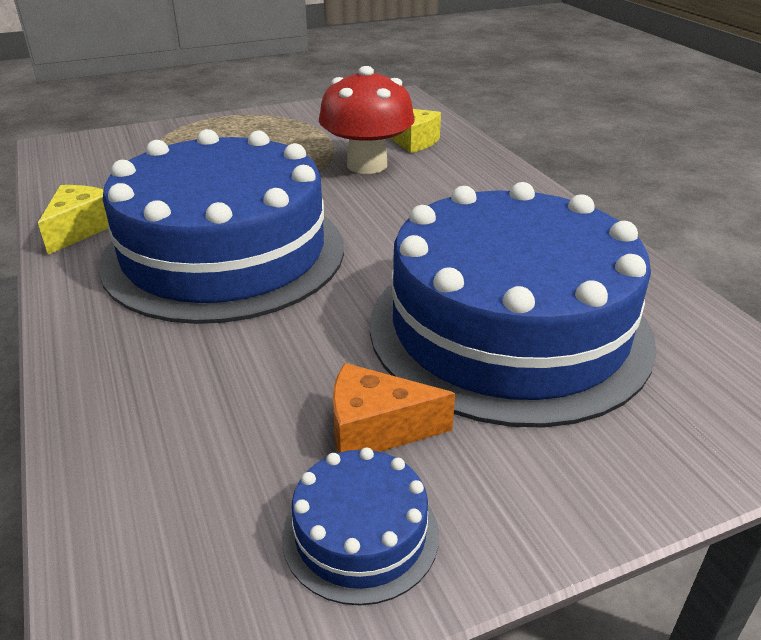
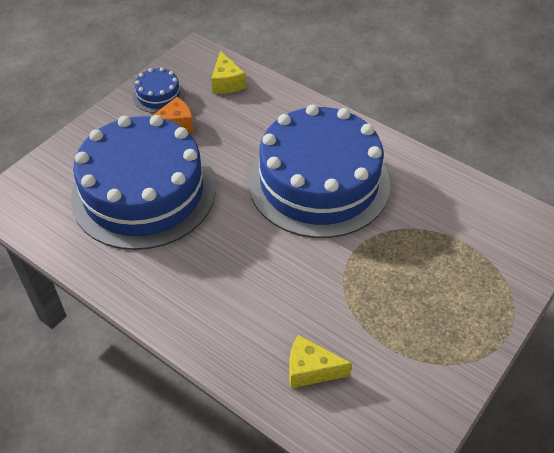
camera: 150 degrees right, 15 degrees up
yellow cheese [38,185,108,255] -> yellow cheese moved to [211,51,246,94]
red mushroom [319,66,415,174] -> none

